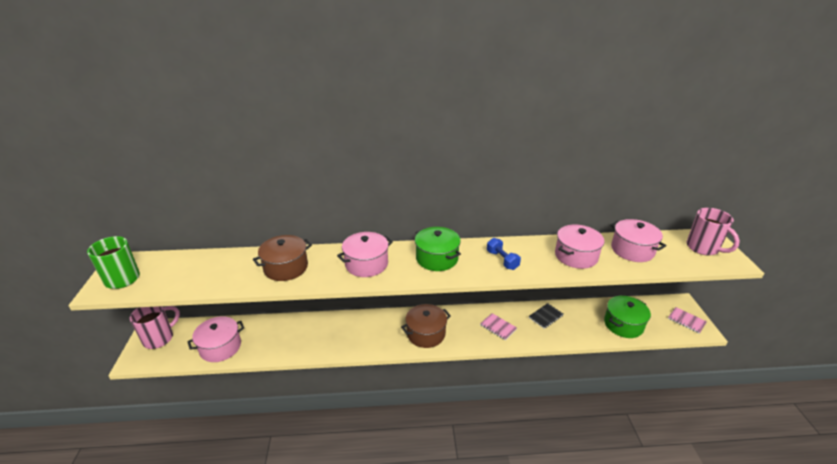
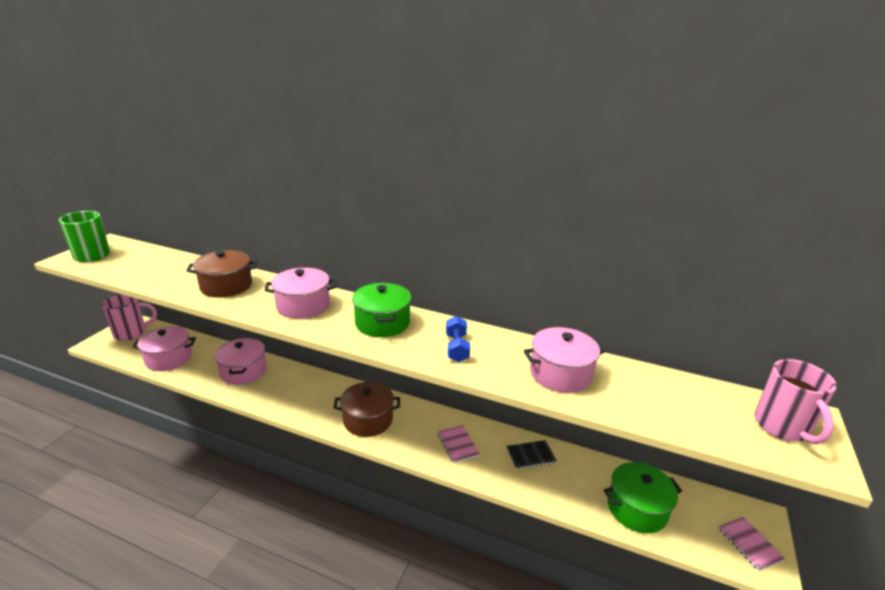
camera: 25 degrees right, 5 degrees down
pink pot [611,219,666,262] -> pink pot moved to [214,338,267,385]

